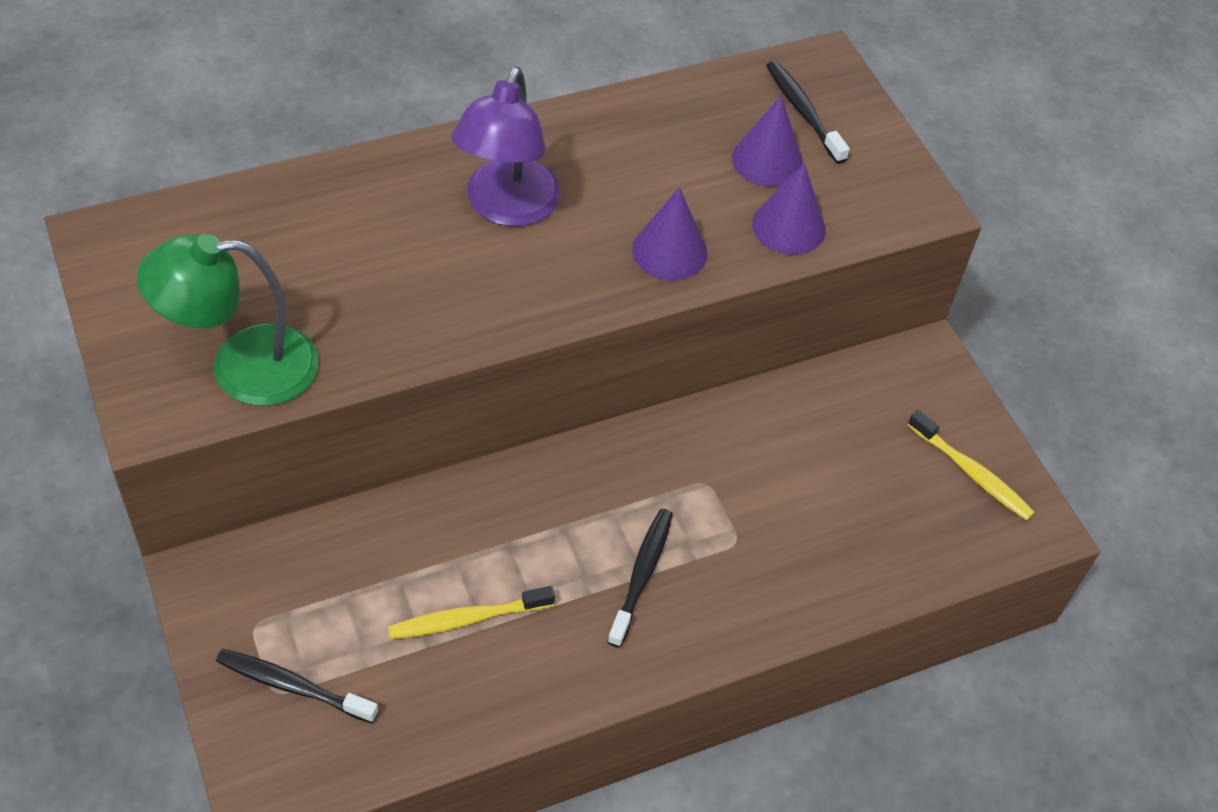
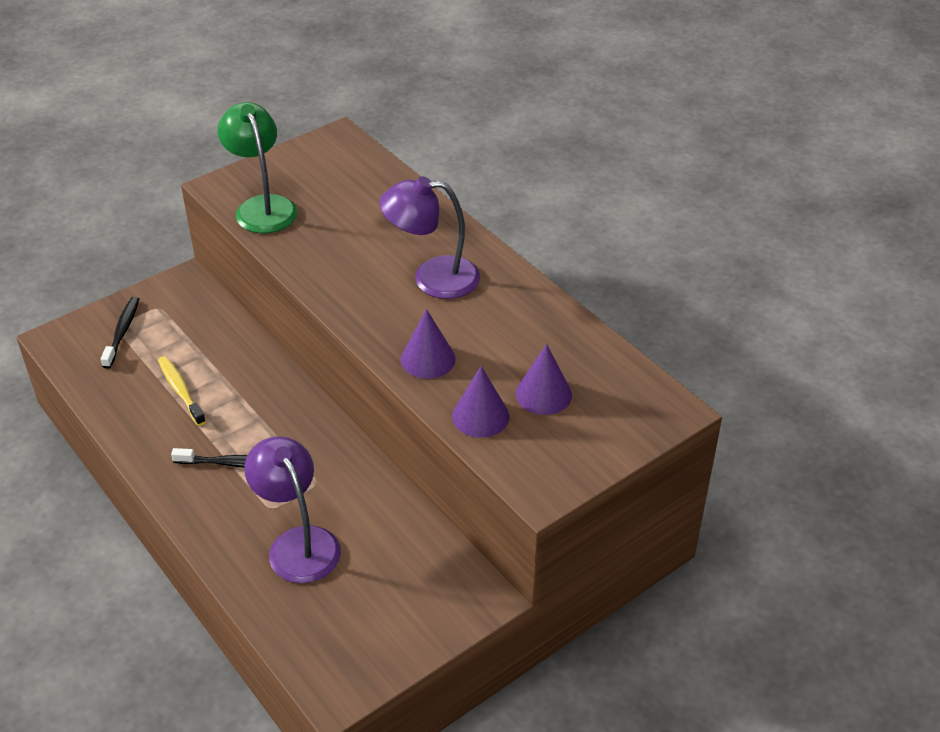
camera: 80 degrees right, 10 degrees down
black toothbrush [766,61,850,164] -> none
yellow toothbrush [908,410,1035,521] -> none
none -> purple lamp [244,436,341,583]

